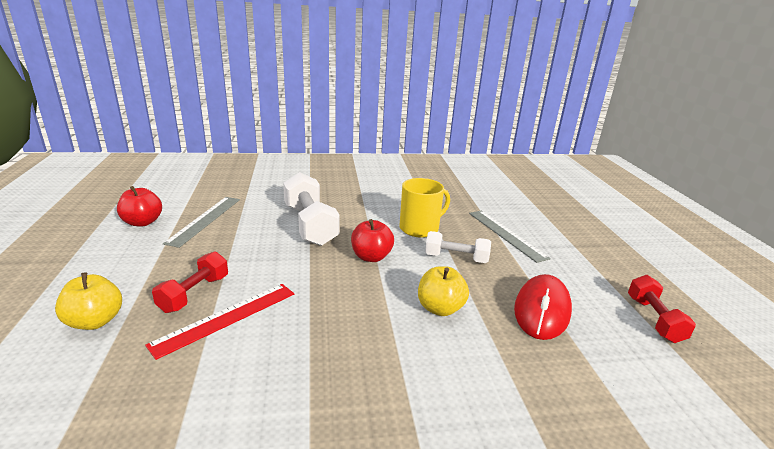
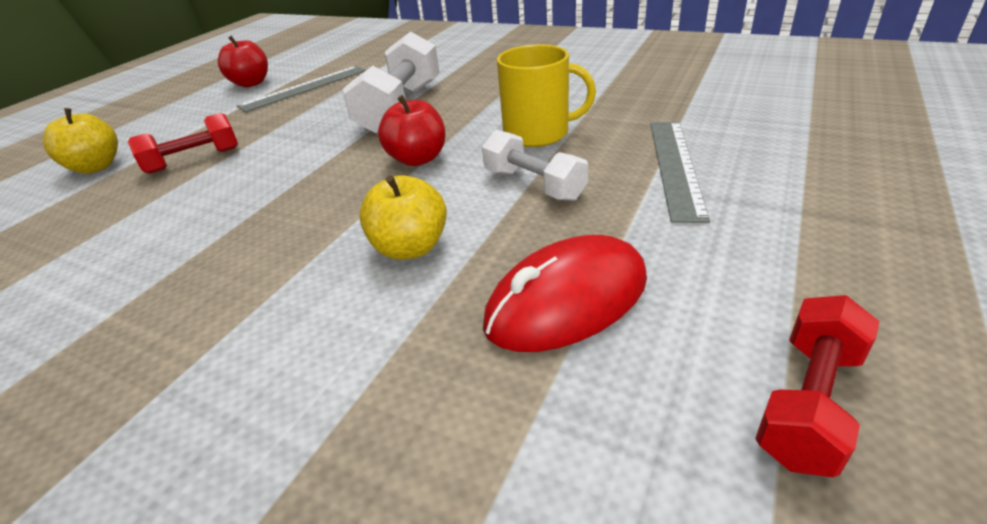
camera: 40 degrees right, 10 degrees up
red ruler [145,284,294,360] -> none

